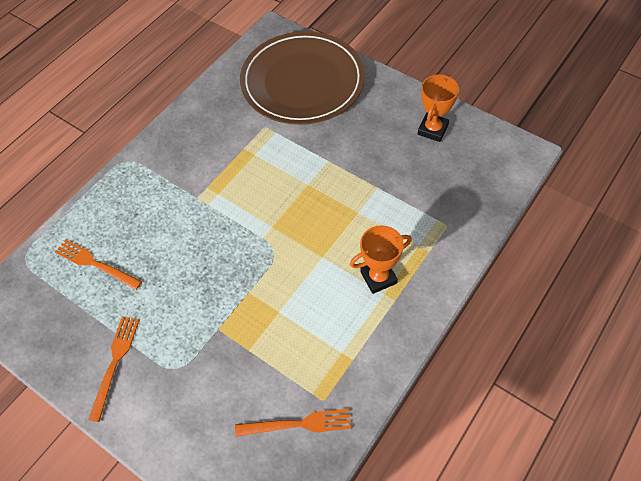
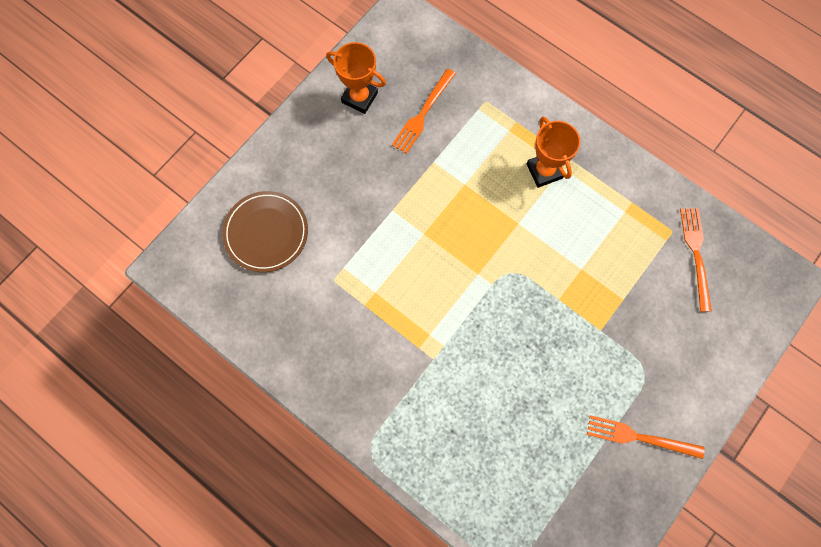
camera: 90 degrees left, 15 degrees up
orange fork [55,239,142,290] -> orange fork moved to [392,69,456,154]
brown plate [240,31,365,125] -> brown plate [222,191,308,272], size x0.55

